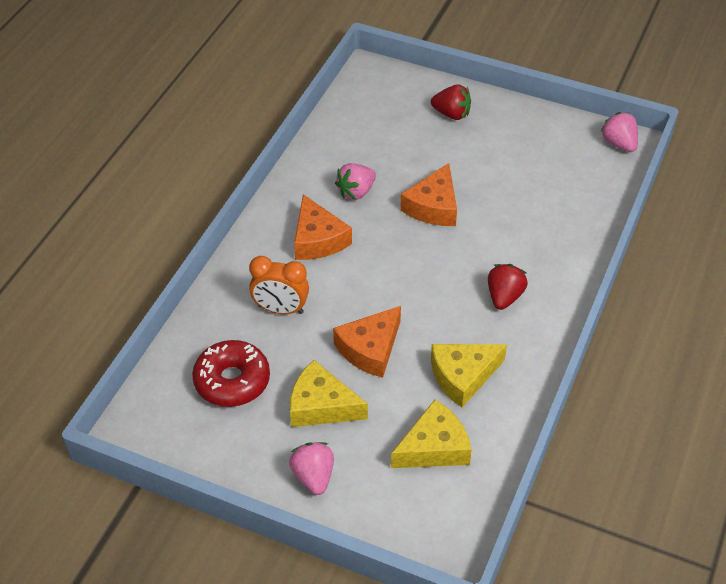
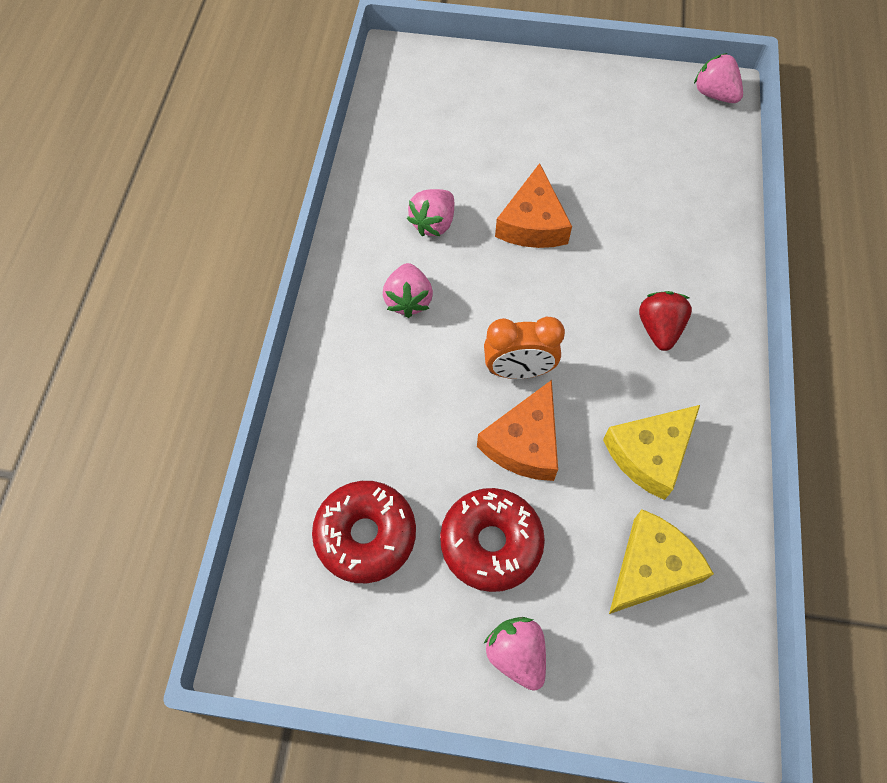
camera: 15 degrees left, 15 degrees up
orange clock [249,256,309,314] -> orange clock moved to [484,316,565,379]
yellow cheese [290,360,368,427] -> red donut [440,488,545,592]
orange cheese [294,194,352,260] -> pink strawberry [383,263,433,318]
red strawberry [431,84,471,120] -> none

